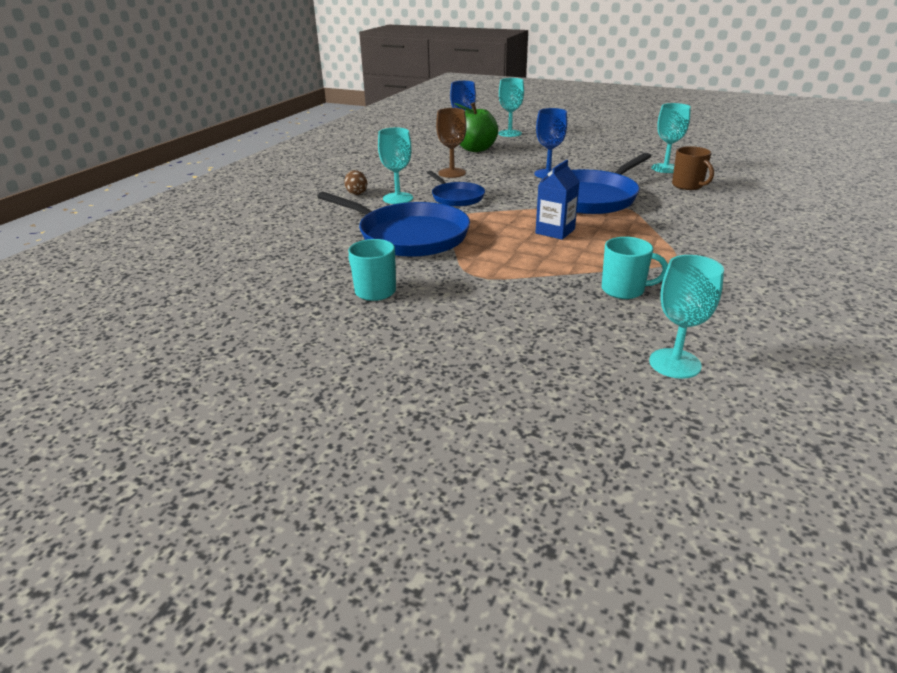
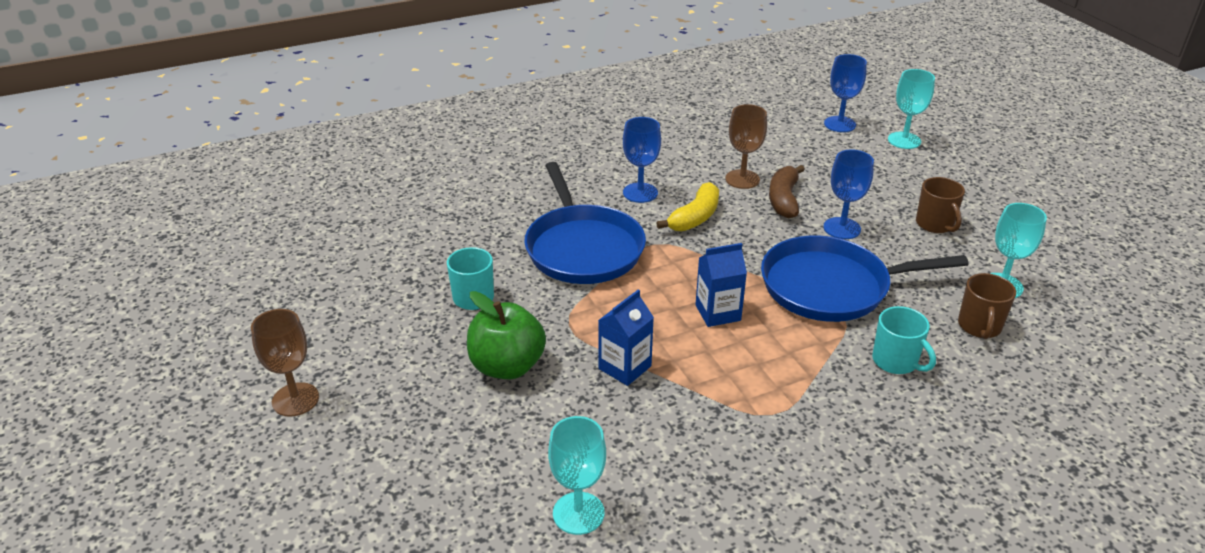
camera: 40 degrees right, 5 degrees up
brown egg [344,170,367,195] -> none
turquoise goblet [378,128,413,204] -> blue goblet [623,117,661,203]
blue pan [427,171,485,207] -> yellow banana [656,182,719,231]
green apple [455,102,498,152] -> green apple moved to [467,291,546,379]
turquoise mug [602,237,668,299] -> turquoise mug moved to [872,306,936,374]
none -> brown goblet [251,309,319,417]
none -> blue carton [598,290,654,386]
none -> brown banana [769,165,805,218]
none -> brown mug [916,177,965,233]

